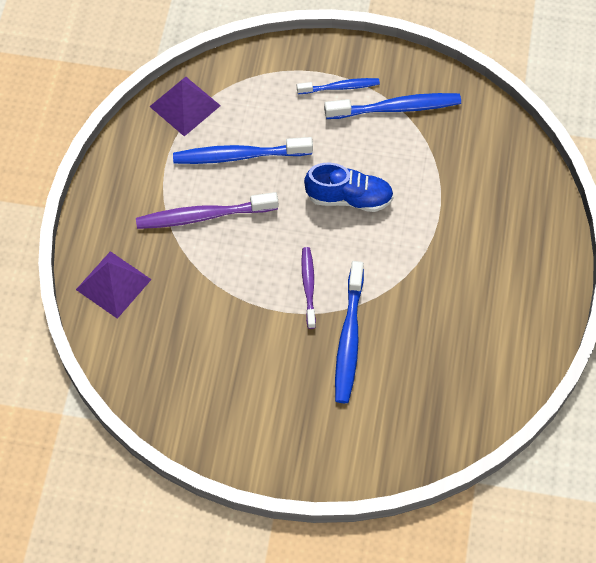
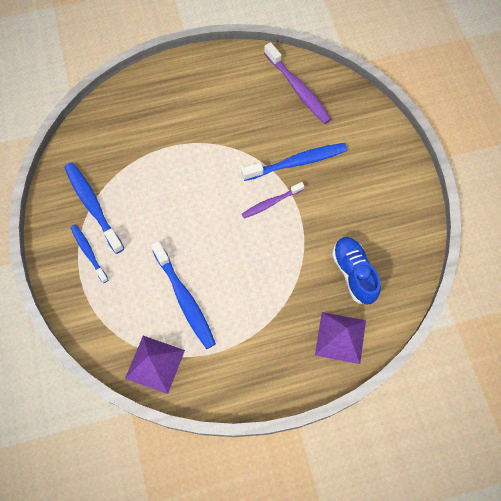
camera: 115 degrees left, 5 degrees up
purple toothbrush [136,192,278,229] -> purple toothbrush moved to [264,42,331,124]
blue shoe [304,163,394,212] -> blue shoe moved to [332,237,381,305]

